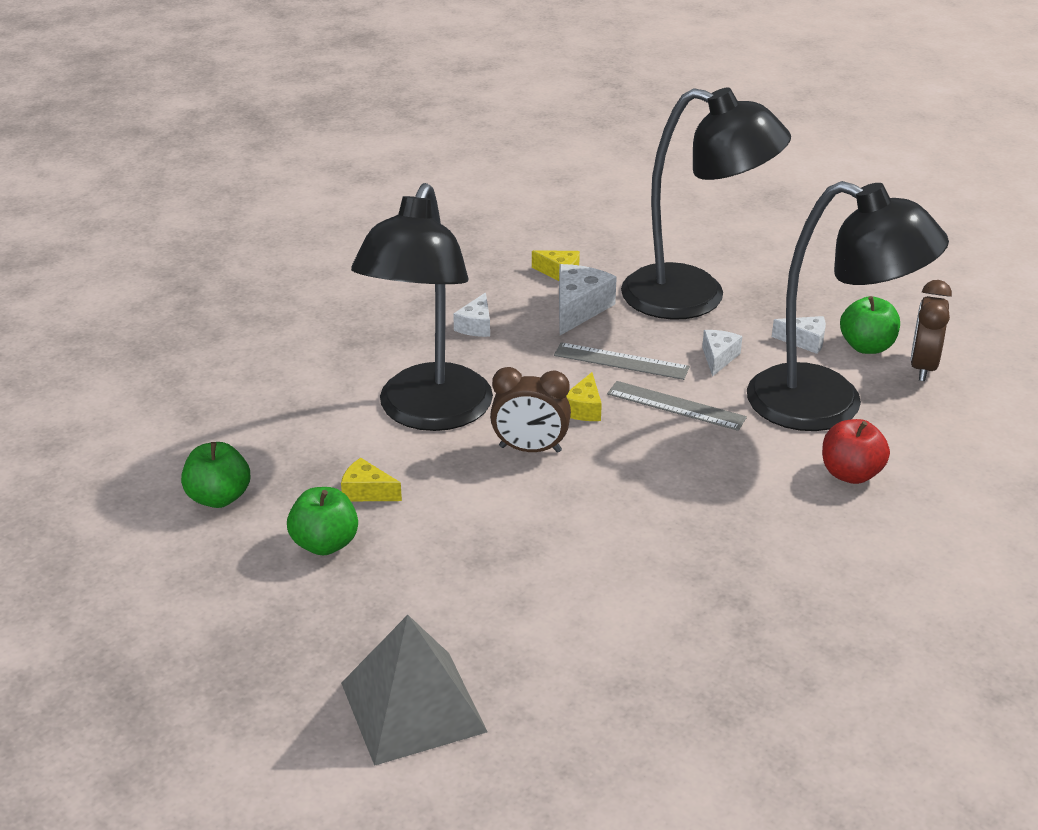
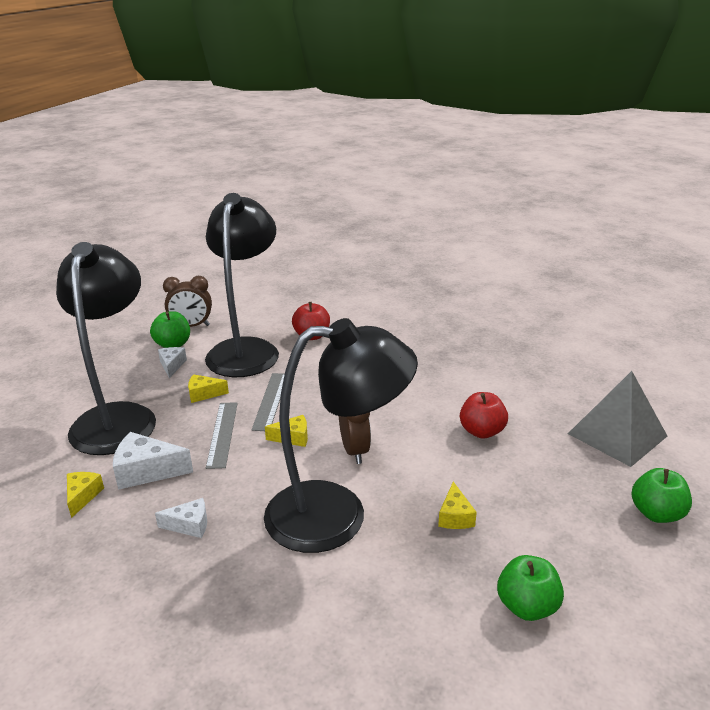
camera: 110 degrees left, 5 degrees down
green apple [287,487,358,556] -> green apple moved to [632,468,692,523]
white cheese [702,330,742,377] -> yellow cheese [188,374,229,403]
none -> red apple [460,392,508,439]

